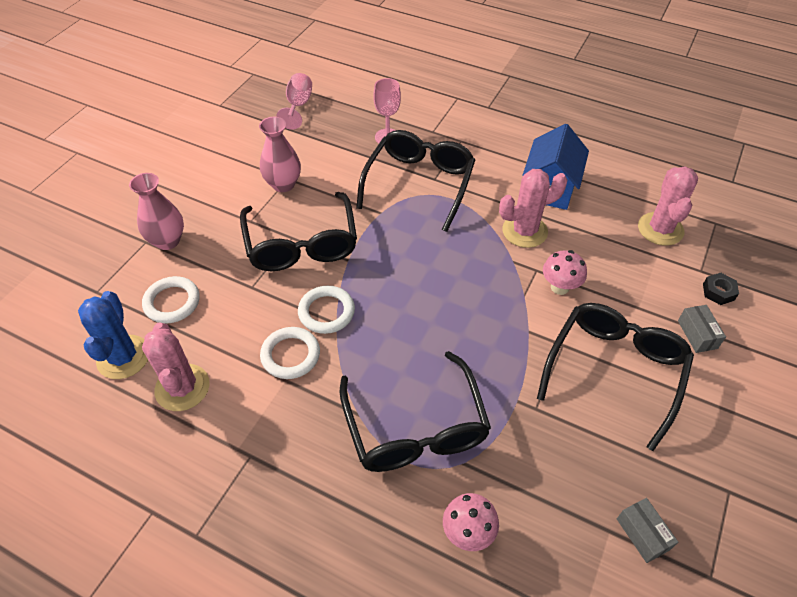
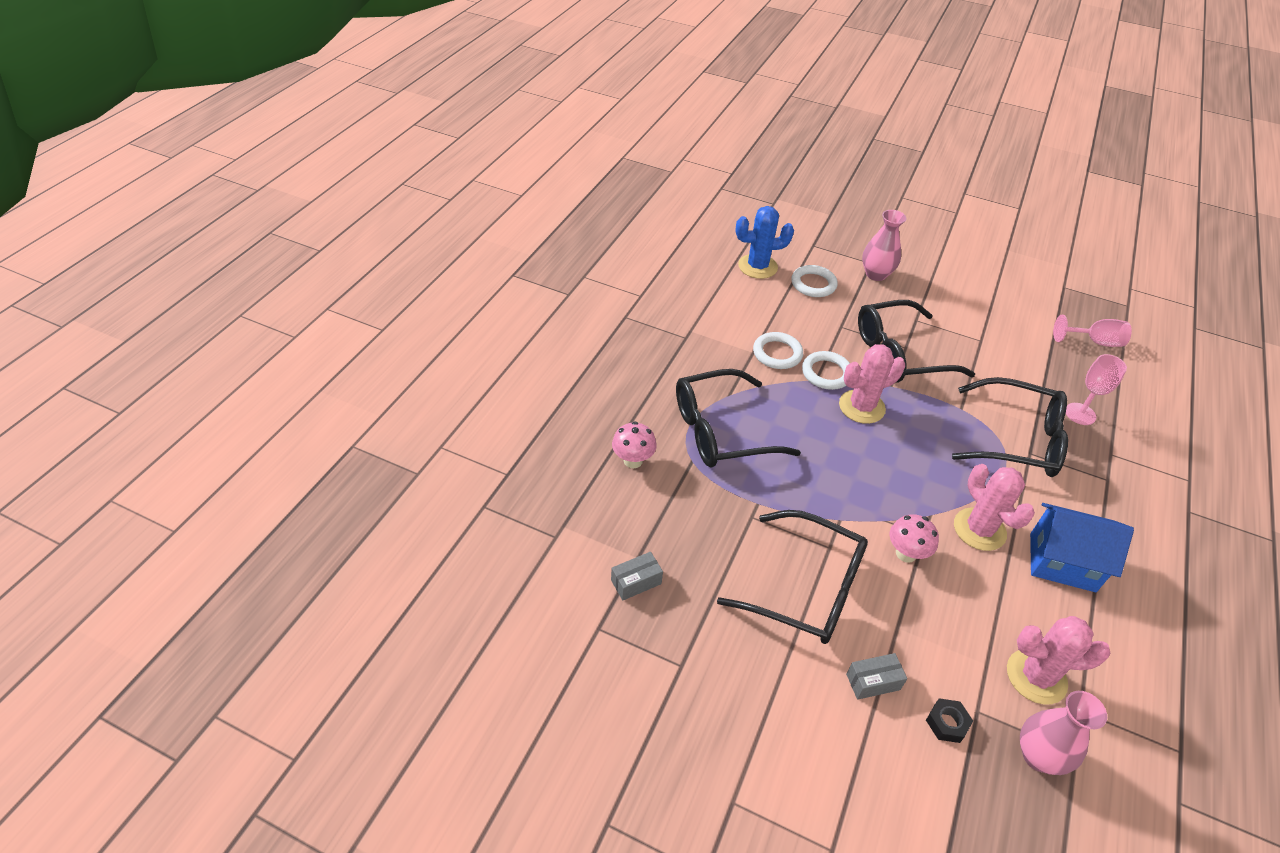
camera: 85 degrees right, 5 degrees down
pink cactus [142,322,210,411] -> pink cactus moved to [839,344,905,424]
pink vase [259,117,301,192] -> pink vase moved to [1020,691,1107,775]

